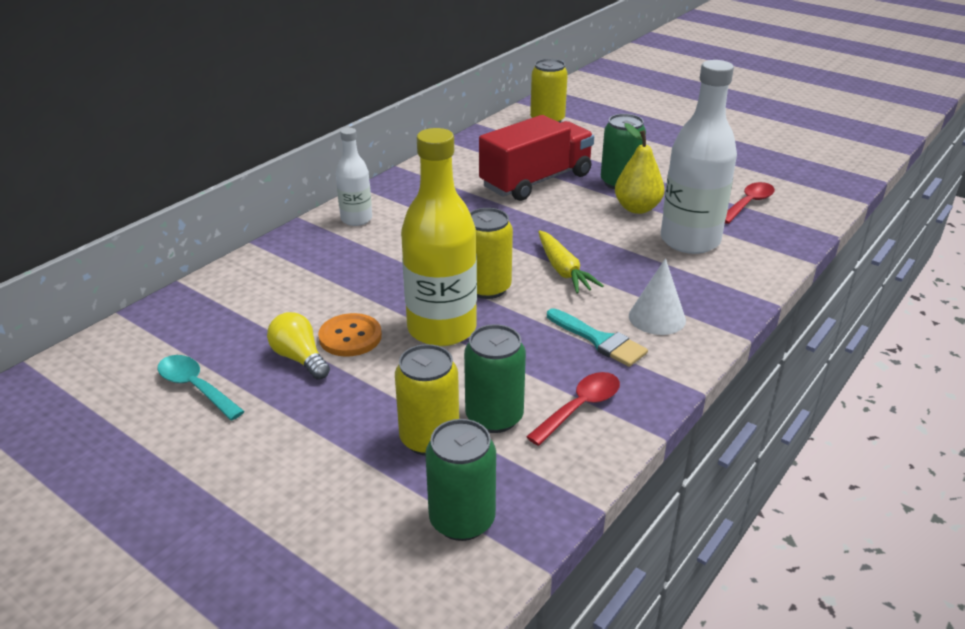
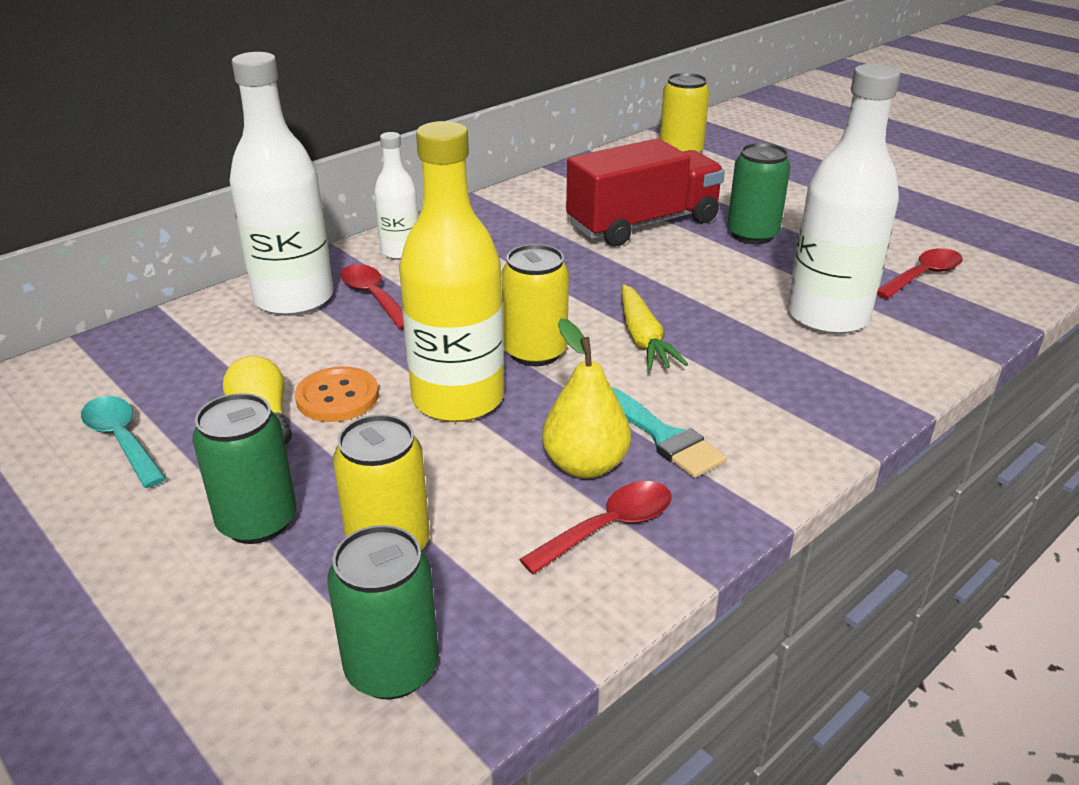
camera: 10 degrees right, 0 degrees up
green can [464,324,526,433] -> green can moved to [192,393,296,544]
yellow pear [615,123,665,214] -> yellow pear moved to [542,318,631,478]
white cone [629,258,686,335] -> none
none -> white bottle [229,52,333,316]
none -> red spoon [340,264,404,329]

